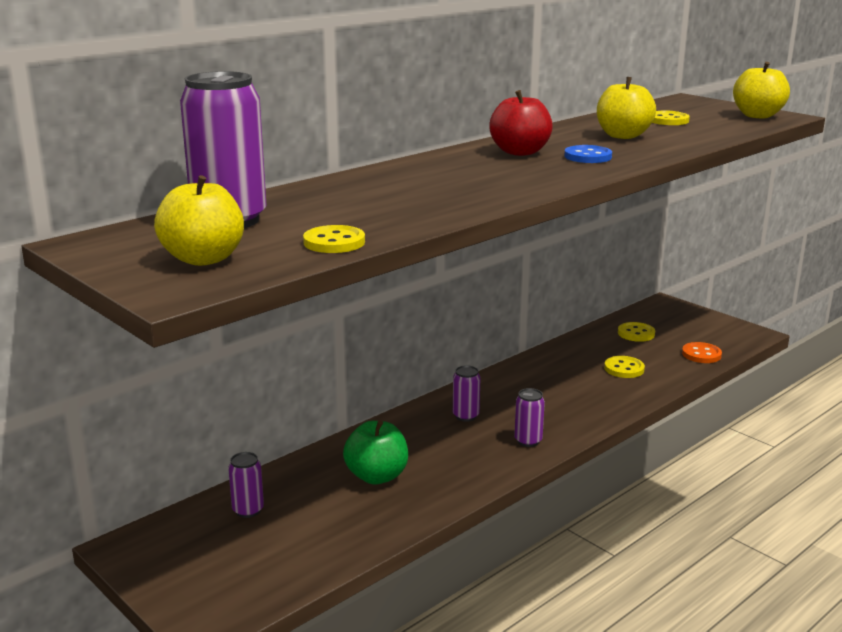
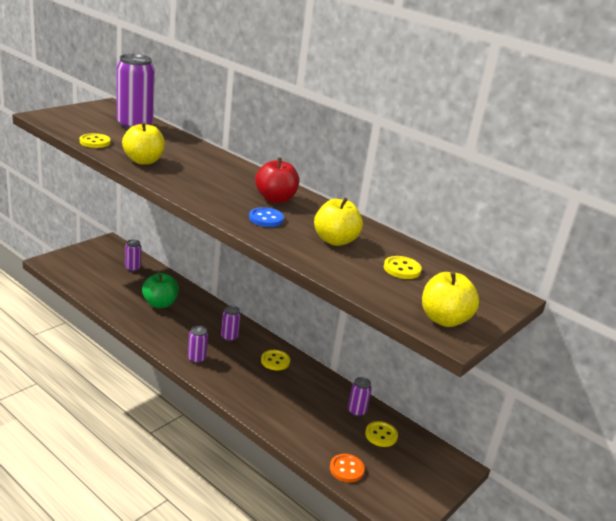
camera: 80 degrees right, 5 degrees up
yellow apple [154,175,244,266] -> yellow apple moved to [122,122,165,165]
yellow button [604,356,645,378] -> yellow button moved to [261,350,290,370]
none -> purple can [348,377,372,417]

